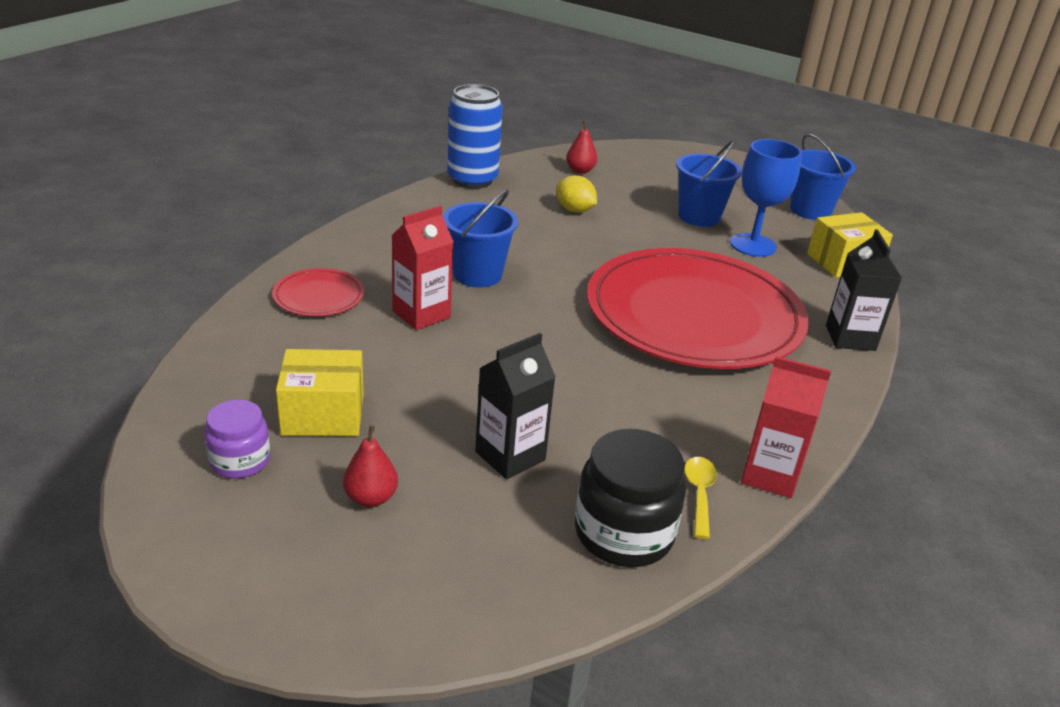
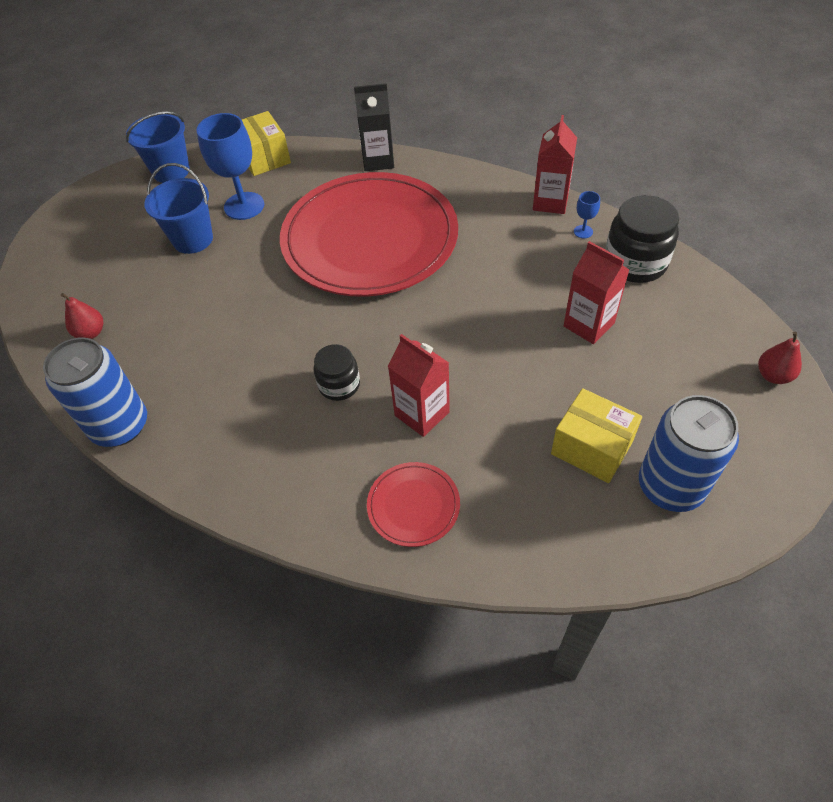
camera: 90 degrees left, 20 degrees up
purple jar [204,400,270,479] -> blue can [639,395,739,512]
yellow box [276,349,364,436] -> yellow box turned 45 degrees counterclockwise [551,388,642,483]
red pear [343,425,398,507] -> red pear moved to [758,332,802,384]
blue bucket [443,189,518,287] -> black jar [314,344,360,401]
black carton [475,333,556,480] -> red carton [564,241,630,344]
yellow lemon [556,175,597,213] -> none
yellow spoon [684,457,717,539] -> blue goblet [574,191,600,238]

